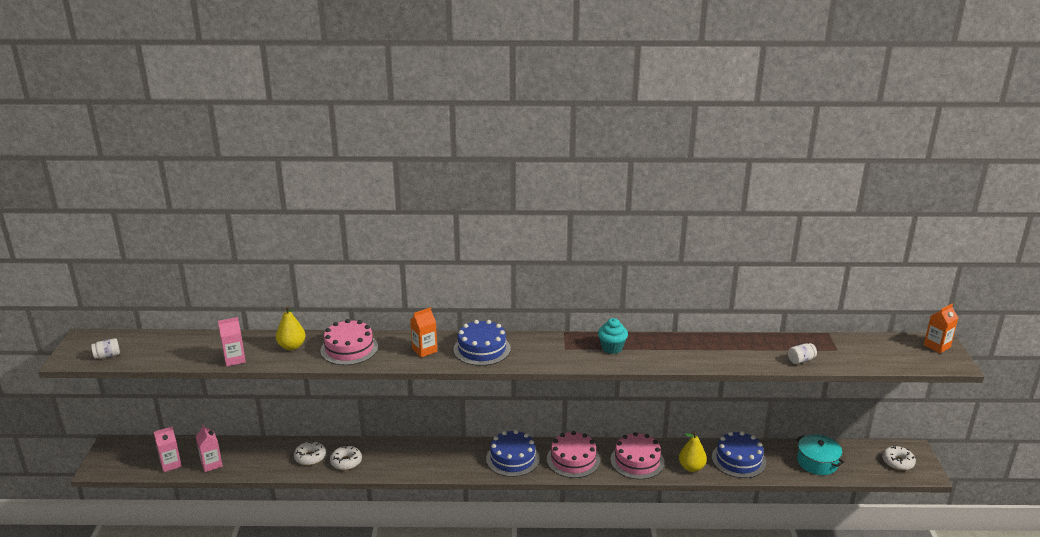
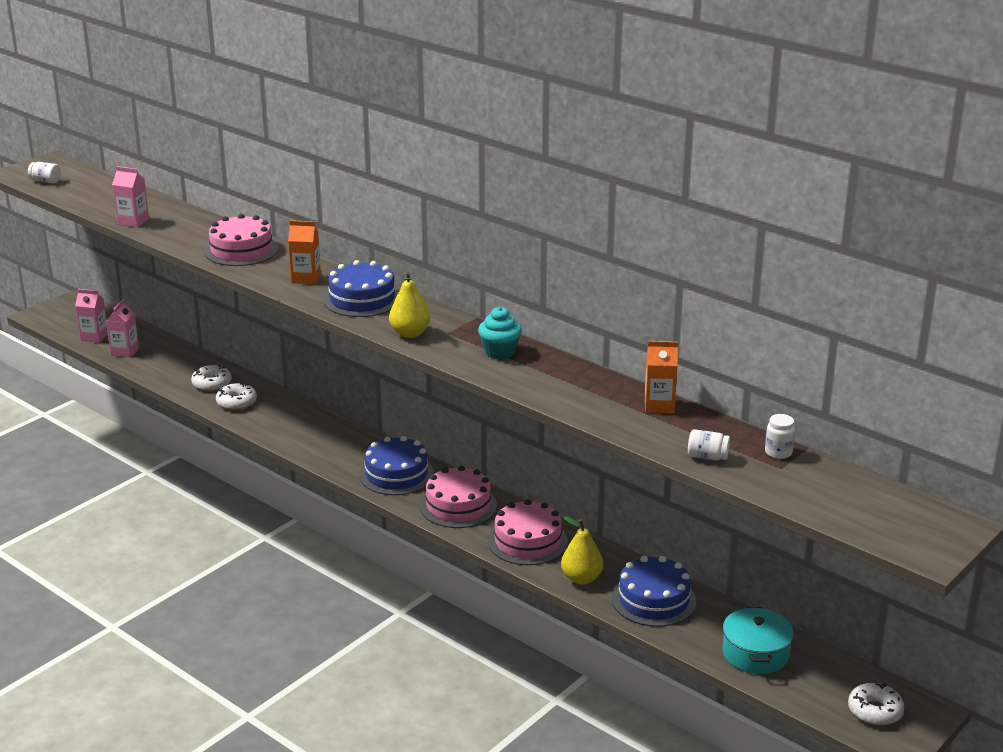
camera: 40 degrees right, 0 degrees up
yellow pear [276,306,306,350] -> yellow pear moved to [389,272,431,338]
orange carton [924,304,958,353] -> orange carton moved to [645,341,678,413]
none -> white jar [765,414,795,459]

